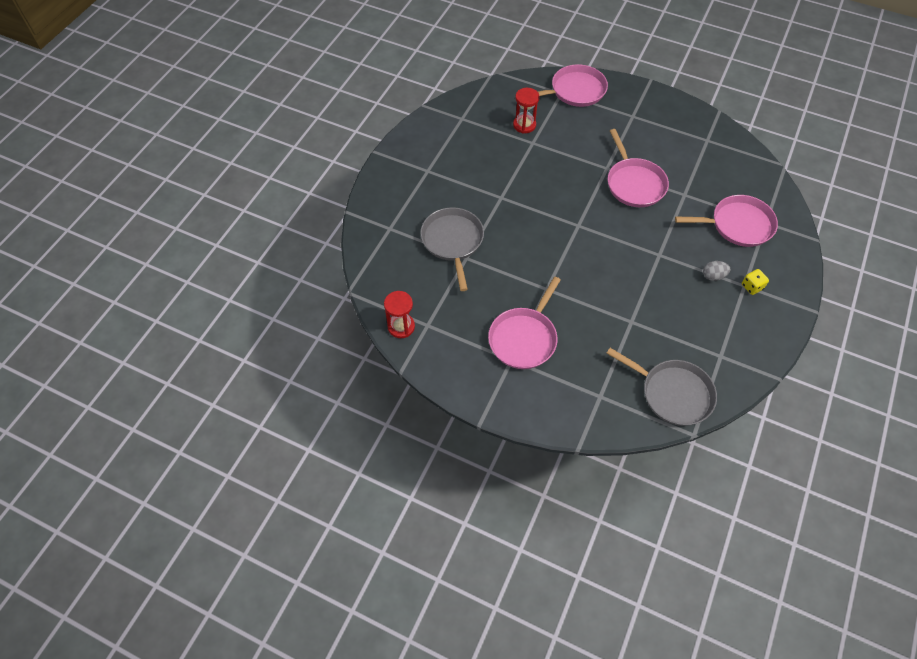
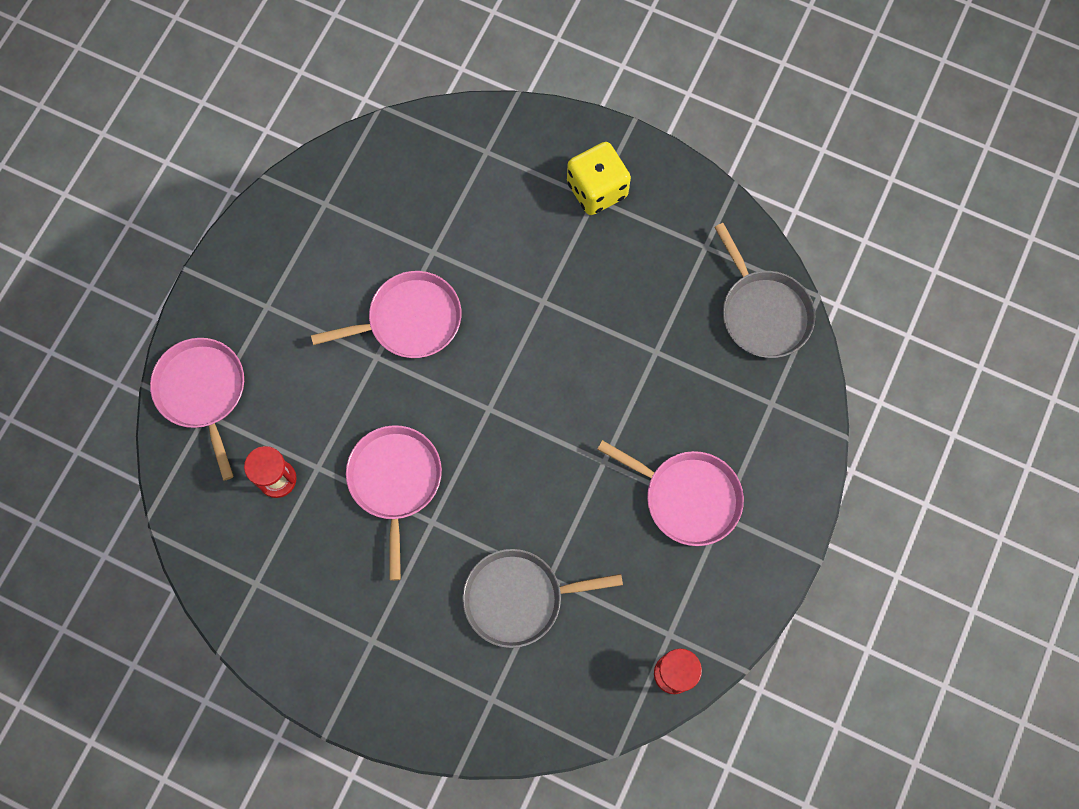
camera: 90 degrees left, 15 degrees up
grey pan [606,348,717,426] -> grey pan turned 120 degrees clockwise [714,223,816,358]
pink pan [675,195,778,247] -> pink pan moved to [346,425,442,581]
grey egg [703,261,730,281] -> none
yellow dice [742,269,769,295] -> yellow dice [567,142,631,215], size x2.06

